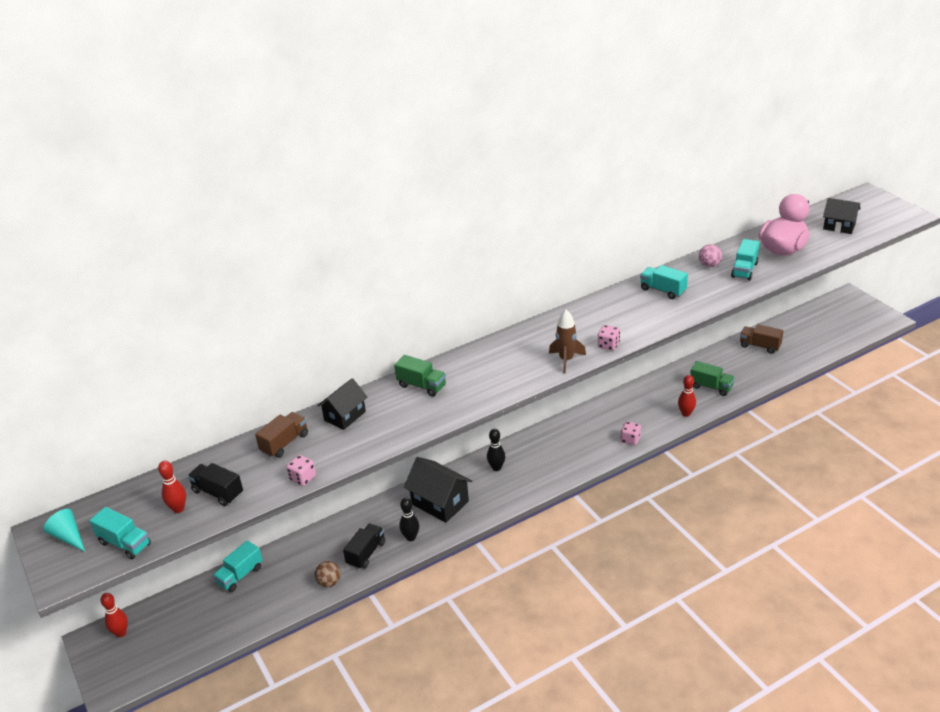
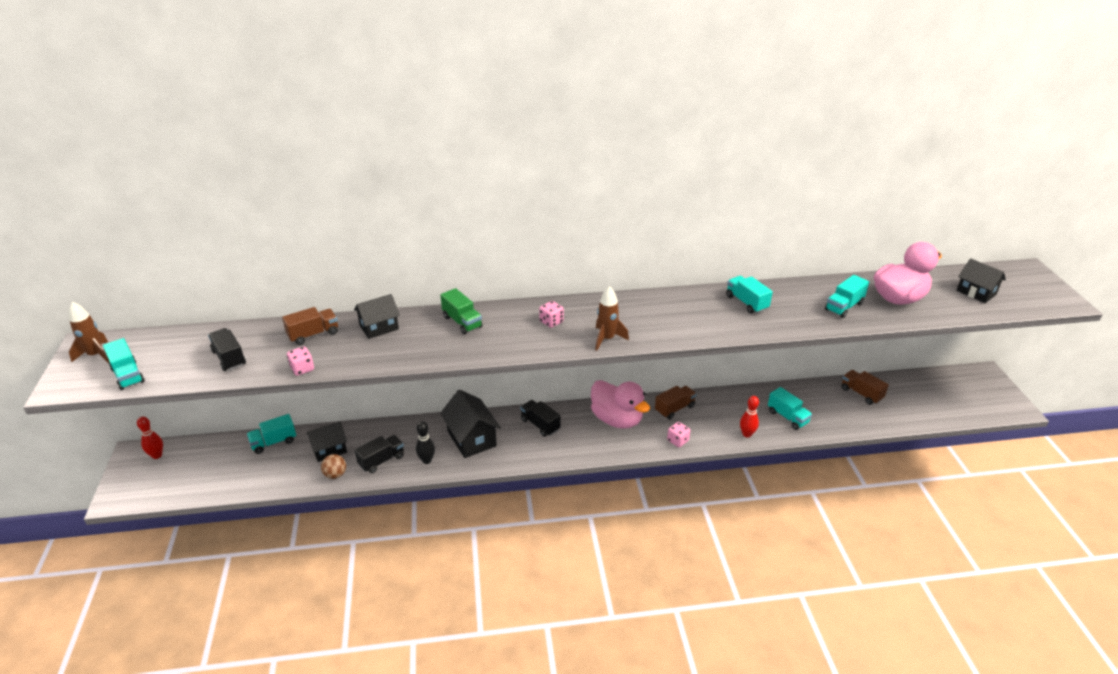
camera: 20 degrees right, 0 degrees up
turquoise cone [43,509,85,552] -> brown rocket [69,302,109,363]
red bowling pin [158,461,186,513] -> none
black bowling pin [487,429,505,471] -> black truck [520,400,561,437]
pink dice [598,325,620,351] -> pink dice moved to [539,301,564,328]
green truck [690,361,735,396] -> turquoise truck [768,387,812,430]
pink ball [699,244,722,267] -> none
none -> black house [307,421,347,462]
none -> pink duck [591,380,650,429]
none -> brown truck [655,386,696,419]

